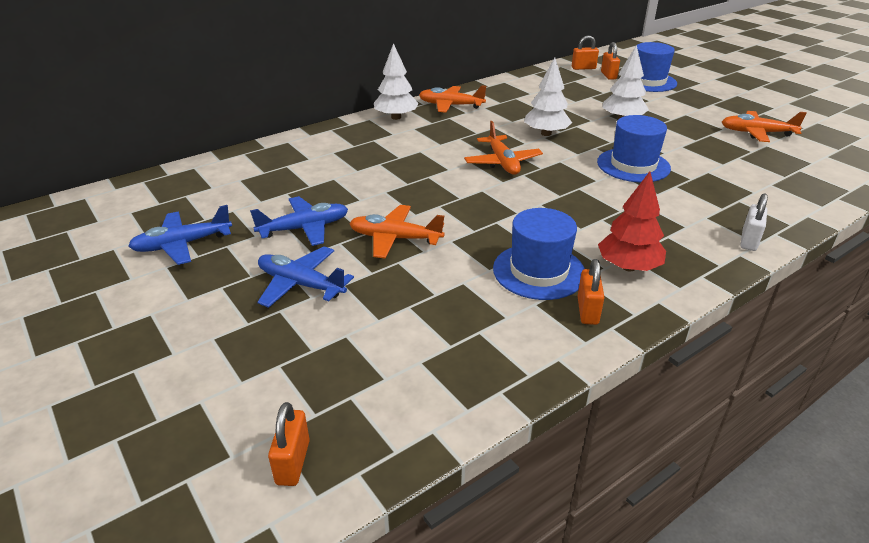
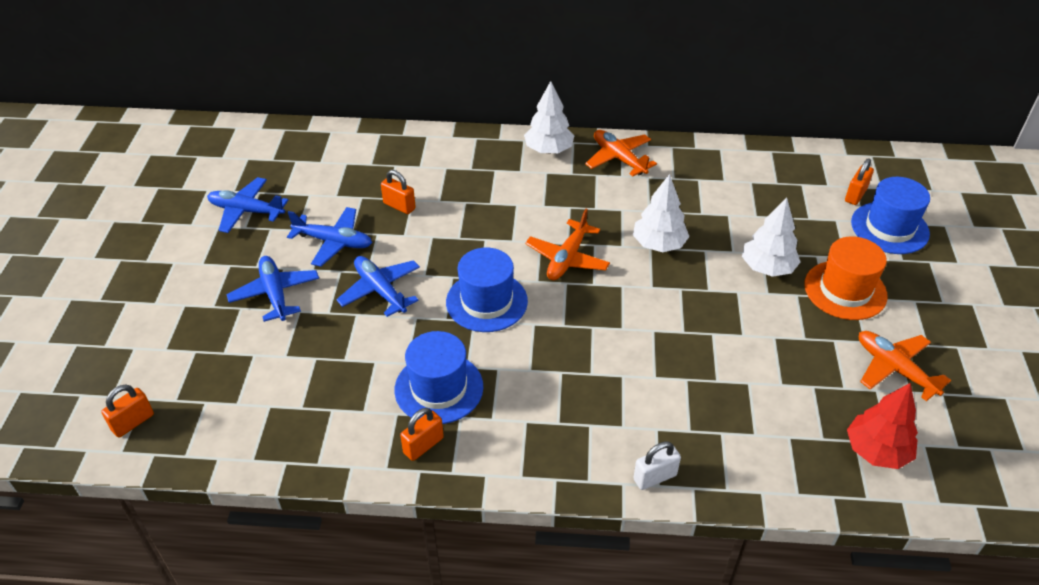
camera: 40 degrees right, 10 degrees up
orange plane [349,205,444,259] -> blue plane [336,256,420,317]
orange padlock [572,35,599,70] -> orange padlock moved to [381,170,416,214]
blue hat [597,115,671,182] -> blue hat moved to [446,247,528,332]
red tree [598,172,666,271] -> red tree moved to [847,383,918,469]
none -> orange hat [804,236,888,320]

